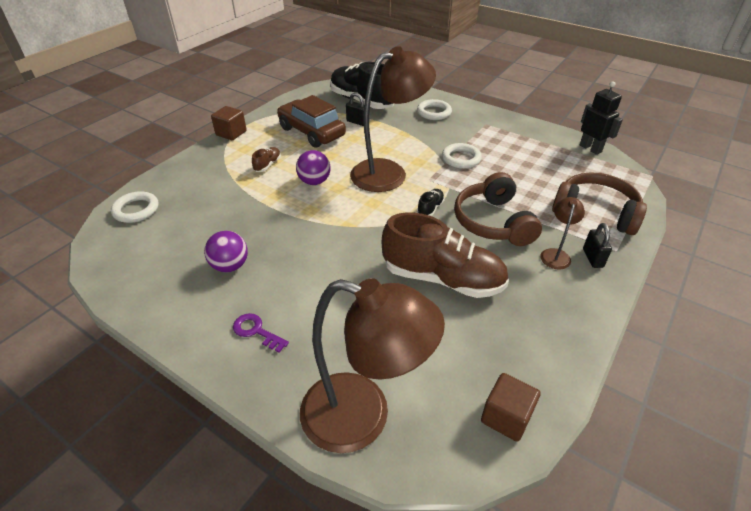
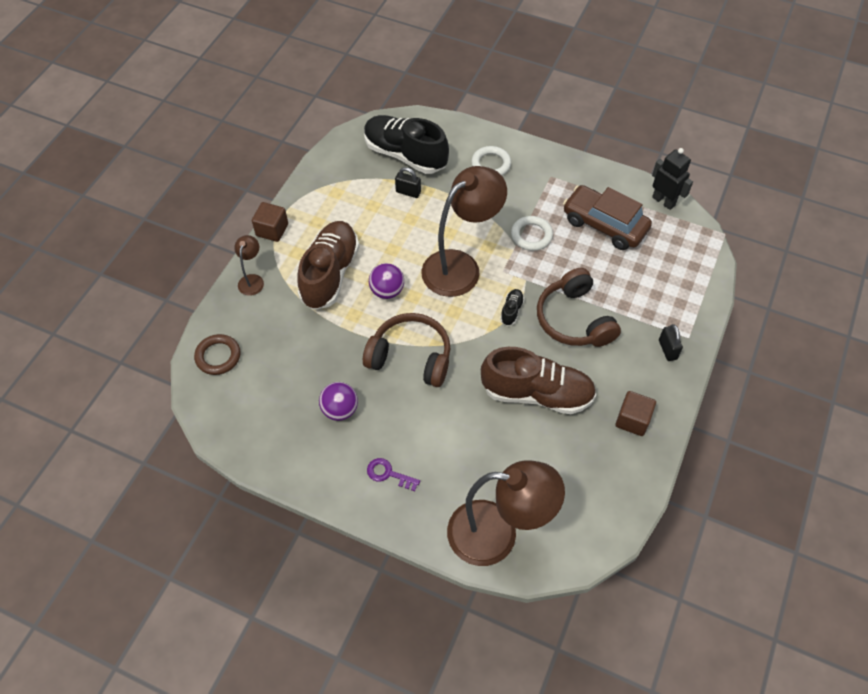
camera: 10 degrees left, 15 degrees up
white ring [111,191,159,223] -> brown ring [194,334,240,375]
brown shoe [252,147,281,172] -> brown shoe [297,221,359,310], size x2.48
brown car [277,95,346,148] -> brown car moved to [563,185,652,250]
brown cube [481,373,540,442] -> brown cube moved to [615,391,656,436]
brown lamp [540,197,585,270] -> brown lamp moved to [234,235,264,296]
brown headphones [552,172,647,235] -> brown headphones moved to [363,313,450,387]

